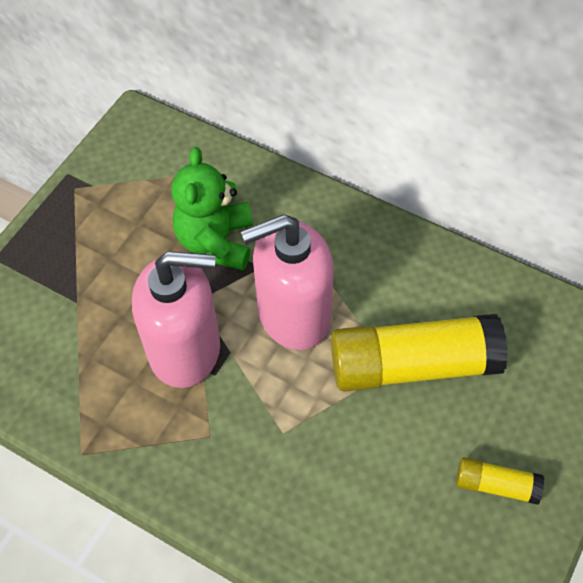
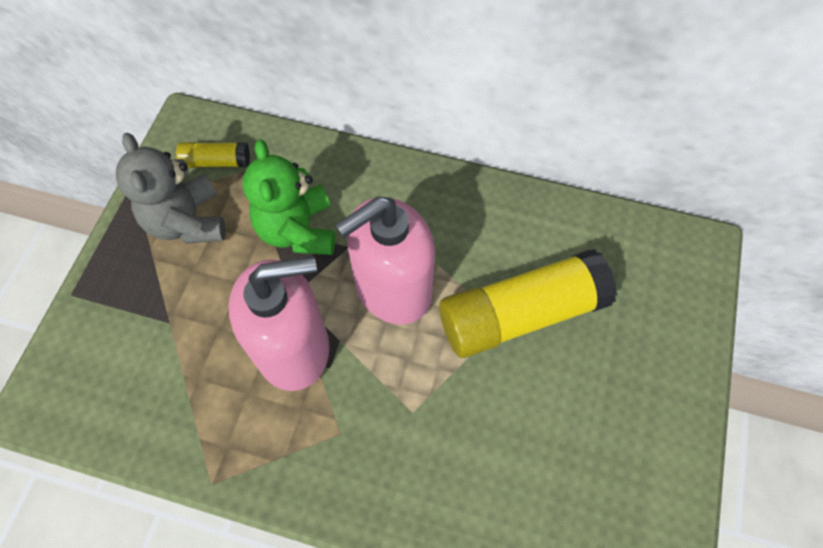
camera: 15 degrees left, 5 degrees up
yellow glue stick [456,457,544,505] -> yellow glue stick moved to [176,142,250,168]
none -> grey teddy bear [116,133,226,244]

